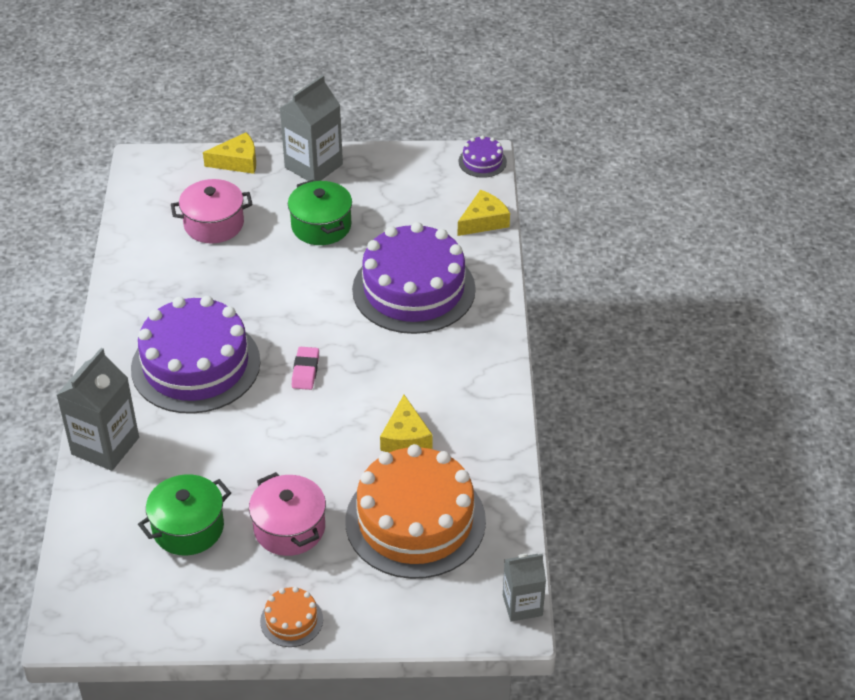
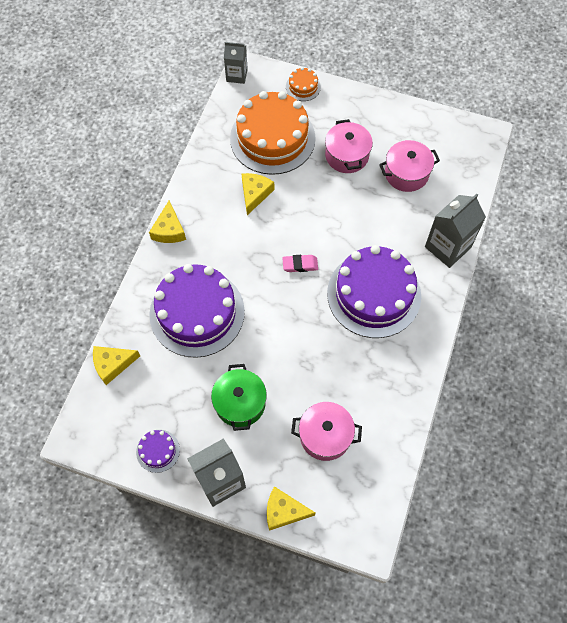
camera: 160 degrees left, 20 degrees up
green pot [138,474,231,556] -> pink pot [379,140,440,192]
orange cake [260,587,323,647] -> orange cake moved to [286,67,321,101]
pink eraser [292,347,319,390] -> pink eraser turned 60 degrees clockwise [282,255,318,272]
purple cake [459,135,507,178] -> purple cake moved to [136,430,180,473]
none -> yellow cheese [149,201,186,243]

